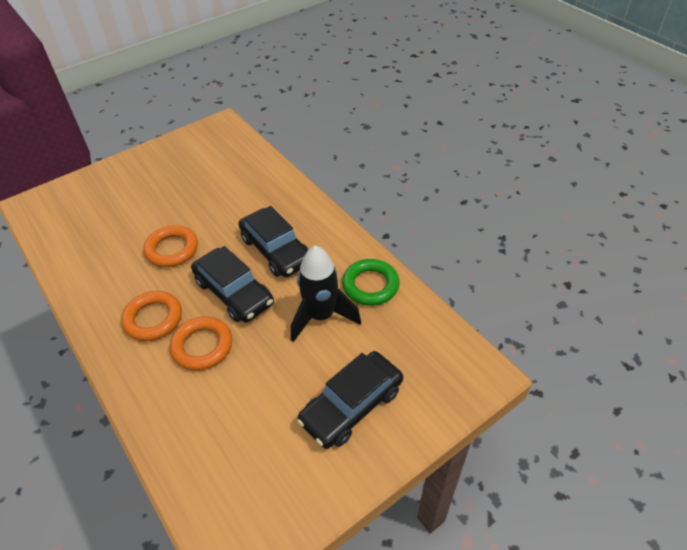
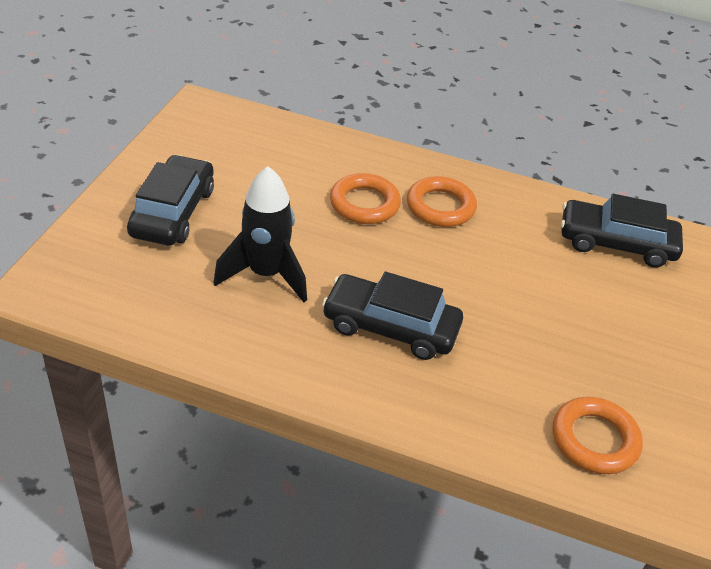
camera: 140 degrees right, 5 degrees down
orange ring [143,225,198,267] -> orange ring moved to [553,397,643,474]
black car [191,246,274,322] -> black car moved to [561,194,683,267]
green ring [342,259,399,306] -> none

